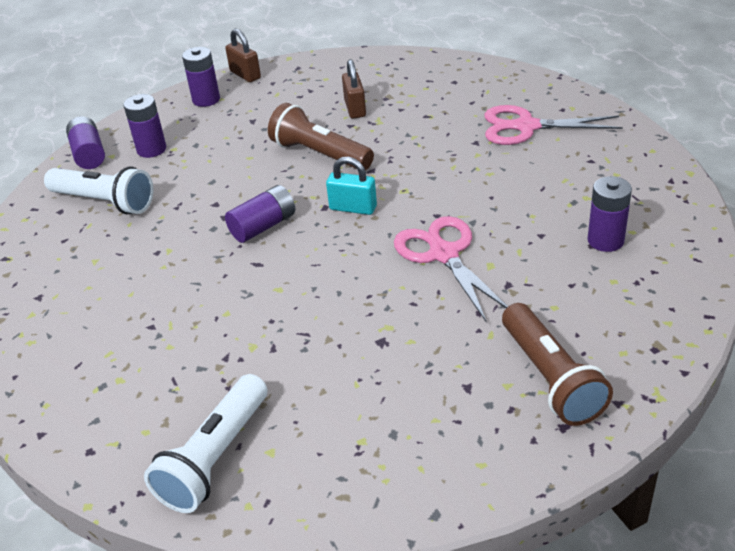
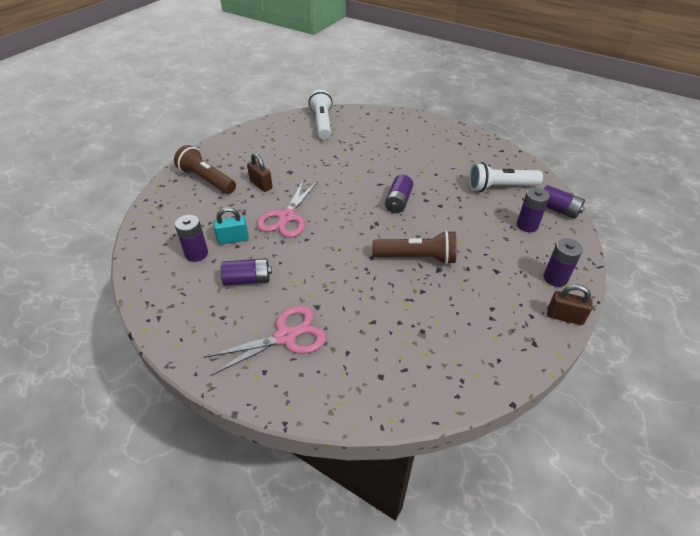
camera: 145 degrees right, 5 degrees up
turquoise padlock [326,157,377,215] -> turquoise padlock moved to [213,207,249,245]
brown padlock [342,59,366,119] -> brown padlock moved to [247,153,272,192]
pink scissors [394,216,508,323] -> pink scissors turned 75 degrees clockwise [257,179,318,238]
none -> purple battery [220,258,272,286]

